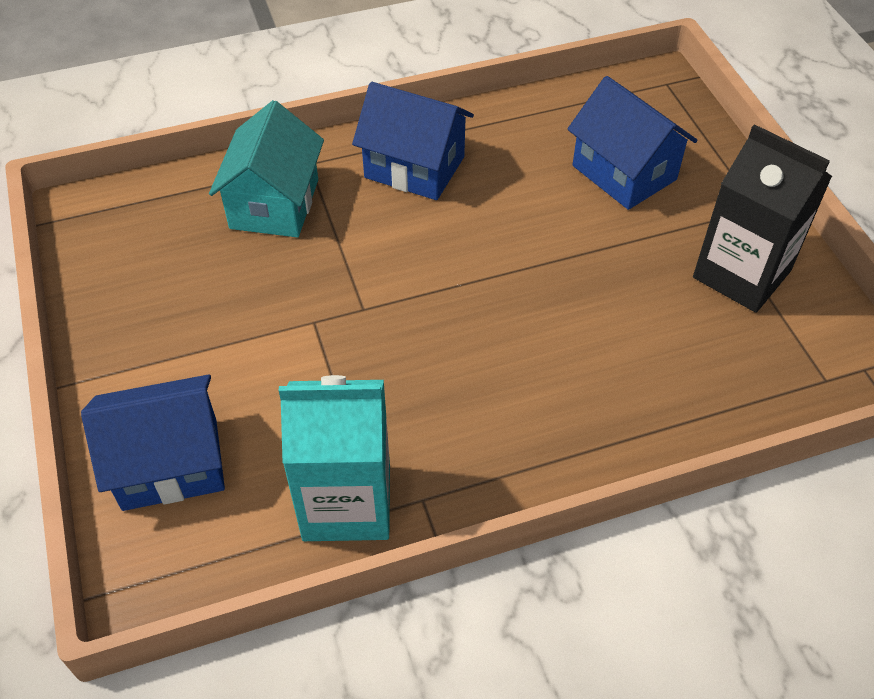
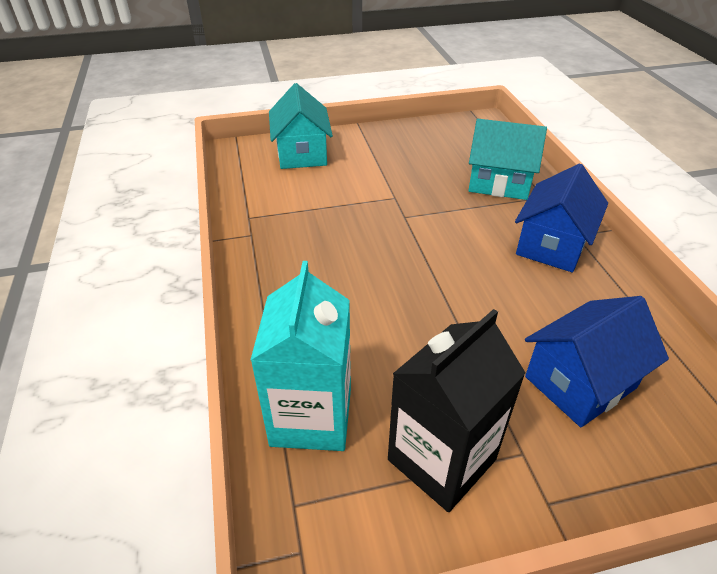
camera: 95 degrees right, 10 degrees down
blue house [81,375,225,511] -> turquoise house [269,83,333,169]
turquoise carton [279,375,390,541] -> turquoise carton moved to [251,261,351,451]

